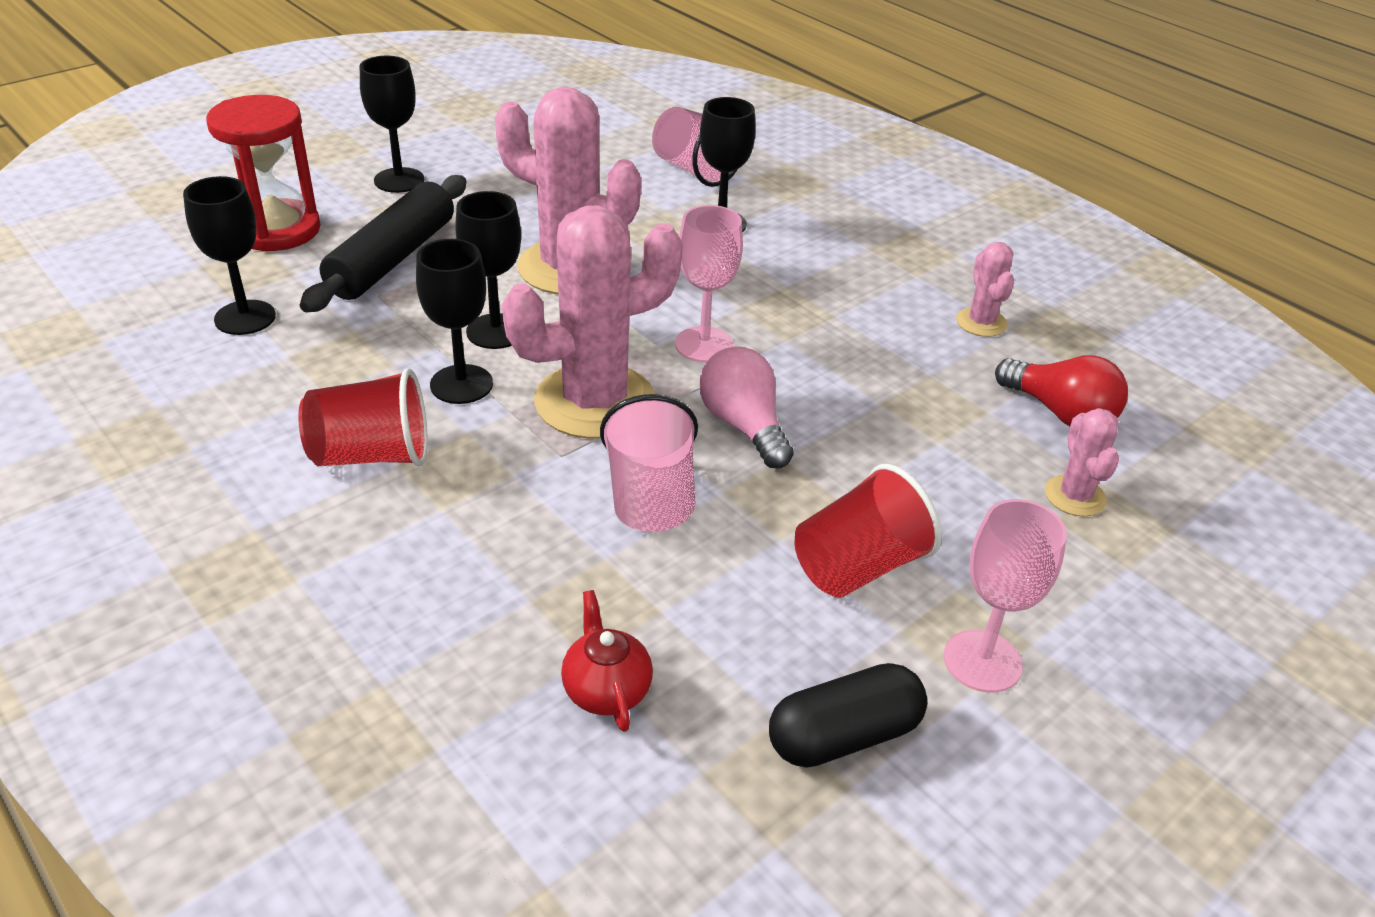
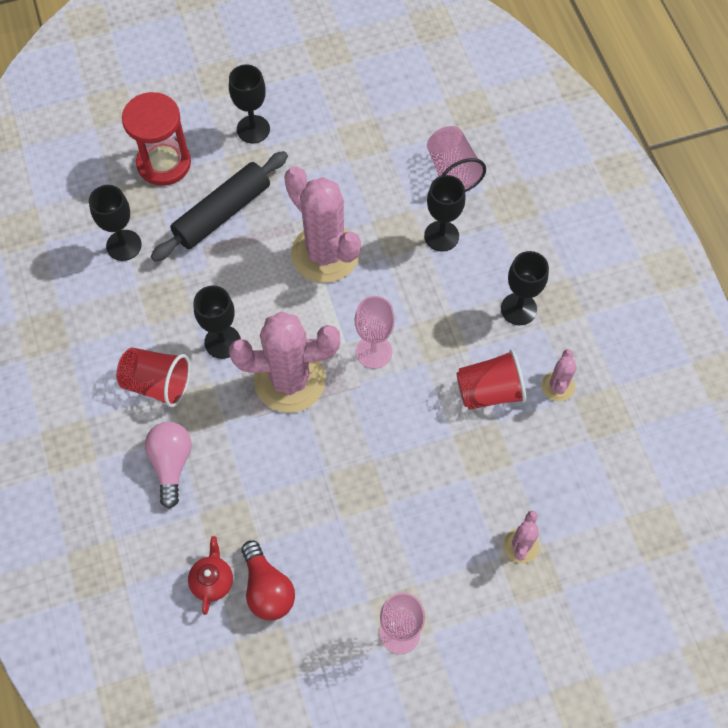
camera: 25 degrees right, 25 degrees up
black goblet [455,191,521,349] -> black goblet moved to [501,251,549,325]
pink cup [600,394,698,532] -> none
pink light bulb [699,347,794,468] -> pink light bulb moved to [145,422,192,509]
black capsule [769,663,927,768] -> none
red cup [795,464,942,598] -> red cup moved to [456,350,526,410]
red light bulb [995,355,1128,426] -> red light bulb moved to [242,540,295,621]

